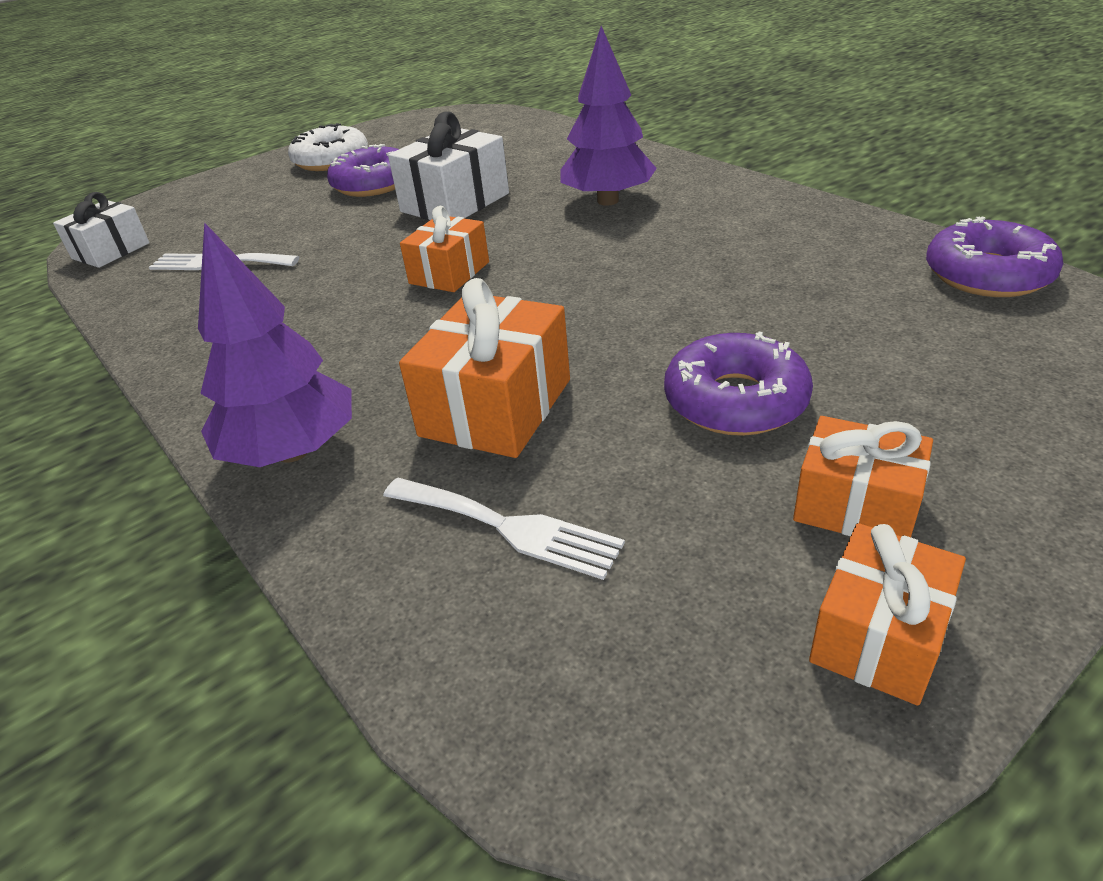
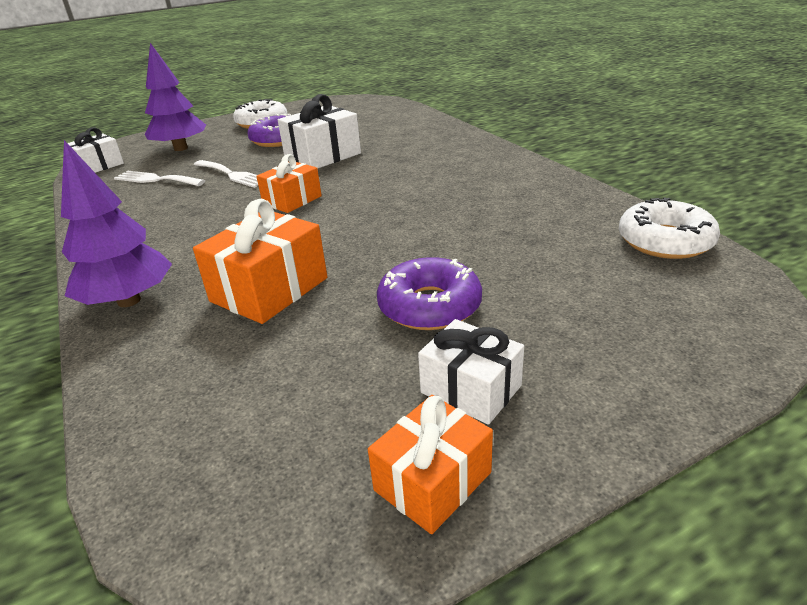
camera: 10 degrees right, 5 degrees down
white fork [383,478,625,580] -> white fork moved to [194,160,258,188]
purple tree [560,26,657,206] -> purple tree moved to [145,43,206,151]
orange gift [793,416,933,537] -> white gift [418,319,524,425]
purple donut [926,216,1063,297] -> white donut [619,197,720,259]

